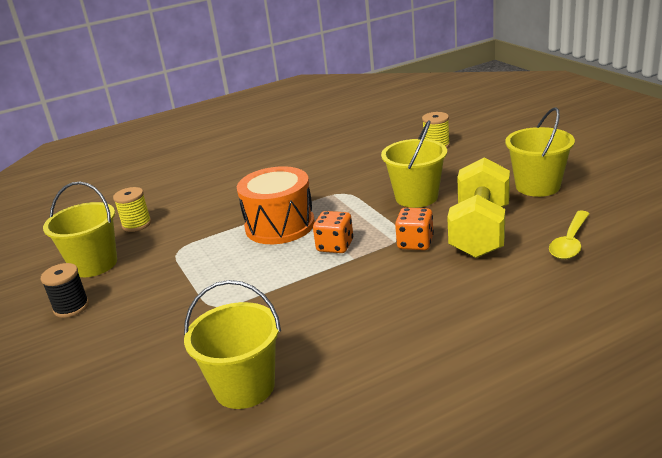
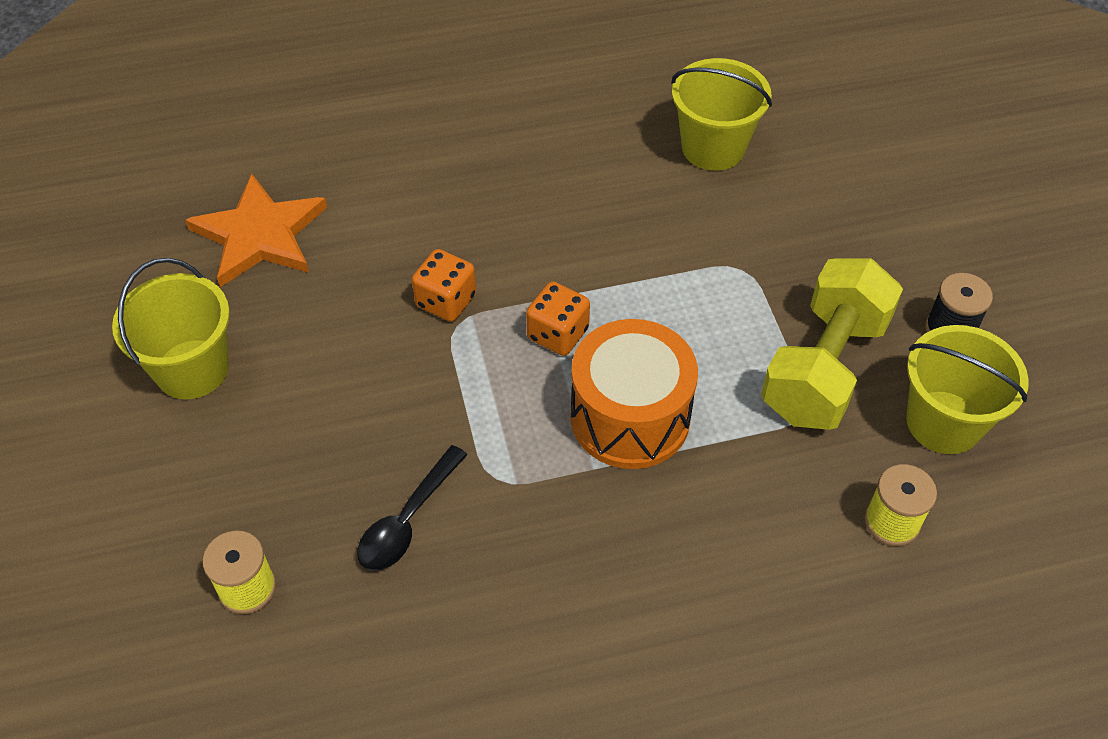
camera: 170 degrees left, 25 degrees up
yellow bucket [381,120,447,208] -> none
yellow dumbbell [447,157,510,258] -> yellow dumbbell moved to [761,258,903,430]
yellow spoon [549,210,590,259] -> orange star [185,173,327,287]
none -> black spoon [357,445,468,571]

